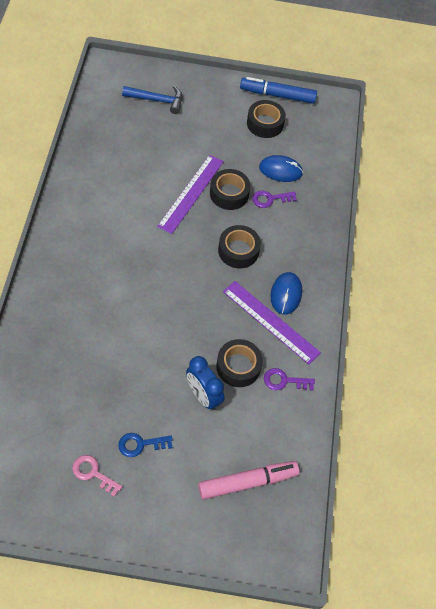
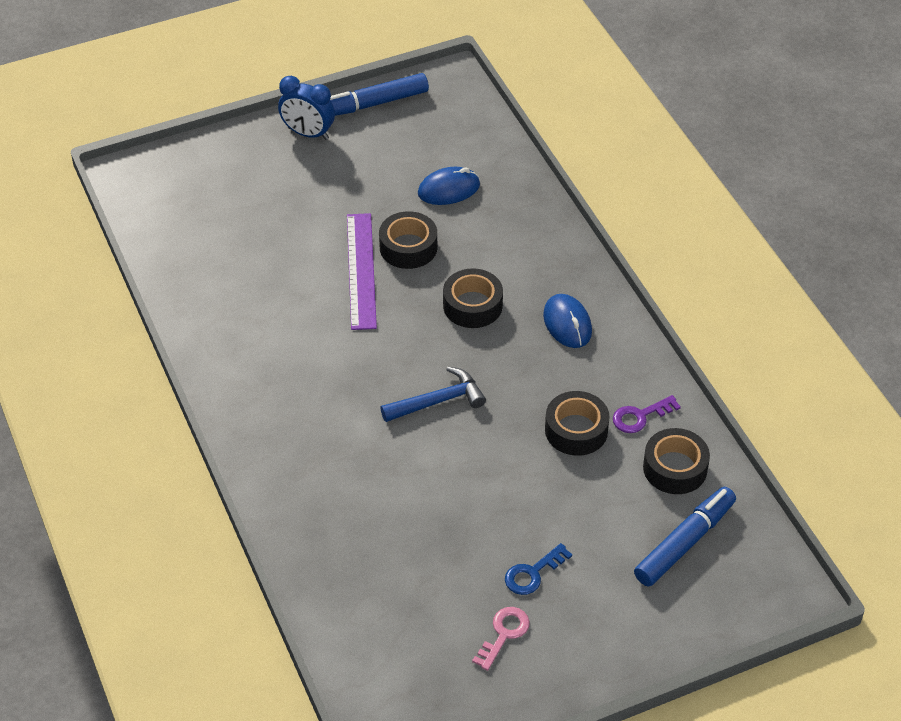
camera: 25 degrees left, 10 degrees down
pink key [72,455,123,497] -> pink key turned 120 degrees clockwise [472,607,530,671]
blue hammer [122,86,182,114] -> blue hammer moved to [380,367,486,422]
blue clock [186,356,224,410] -> blue clock moved to [278,76,335,140]
pink marker [198,461,299,500] -> blue marker [634,487,736,587]
purple ruler [223,281,321,364] -> none
black tape [247,100,286,138] -> black tape moved to [643,428,710,494]
purple key [252,190,297,208] -> none

